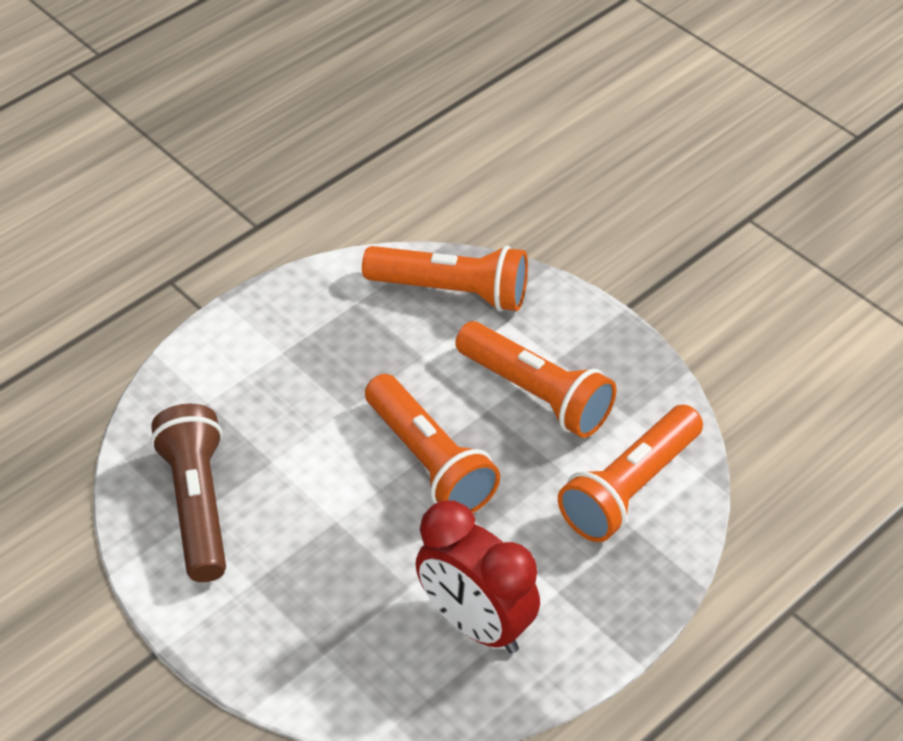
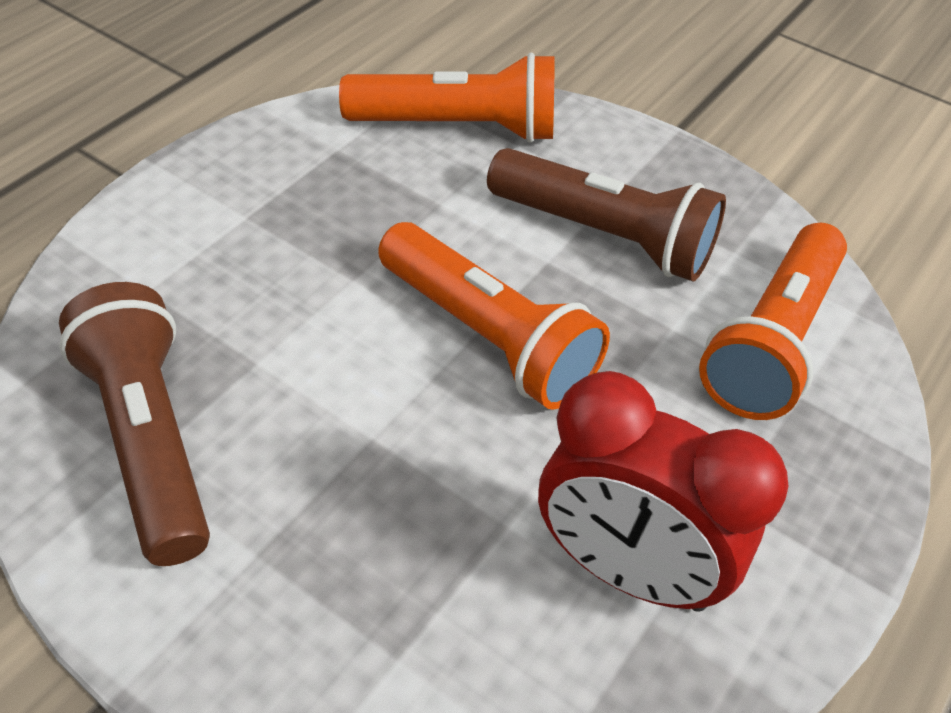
camera: 15 degrees left, 0 degrees up
orange flashlight [455,321,617,438] -> brown flashlight [487,148,726,282]

